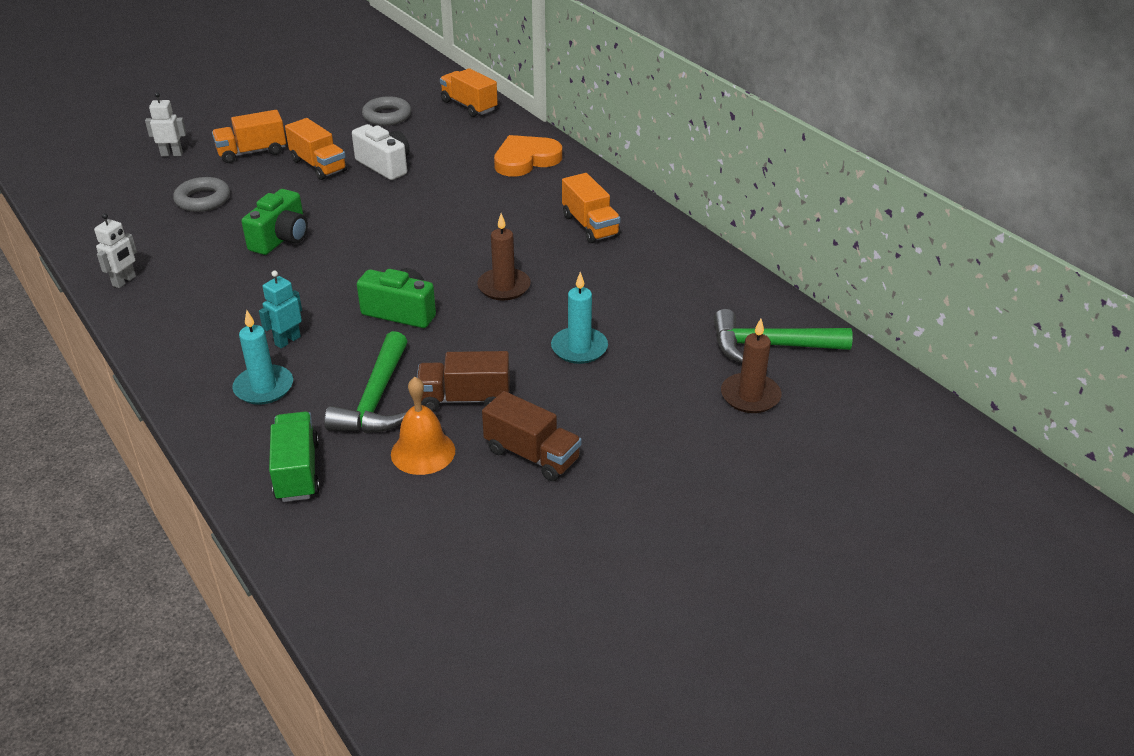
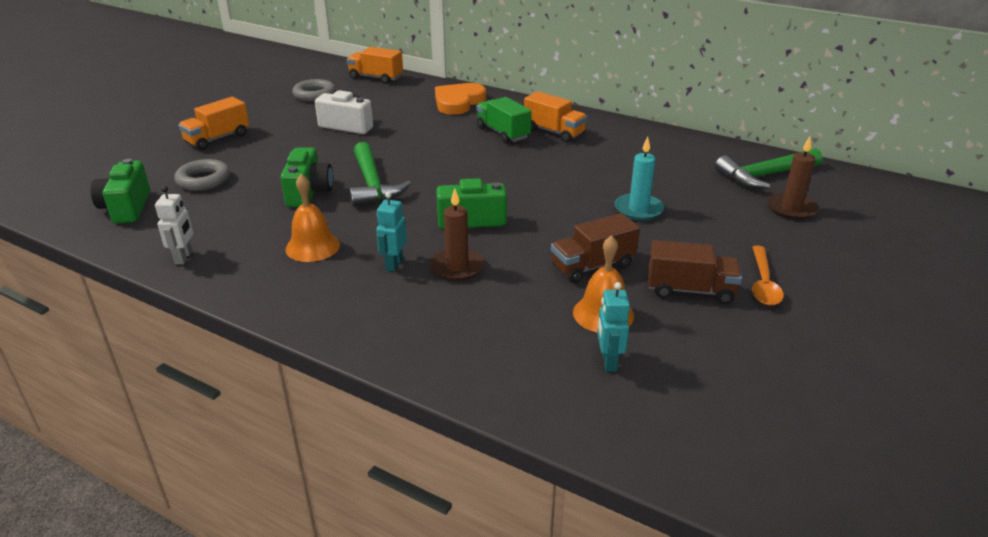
camera: 25 degrees left, 5 degrees down
white robot [145,92,186,156] -> none
turquoise candle [232,310,293,405] -> none
green truck [269,412,320,502] -> green truck moved to [476,97,531,144]
orange truck [285,118,347,180] -> none
green hammer [324,331,408,433] -> green hammer moved to [349,142,411,207]
brown candle [477,213,531,300] -> brown candle moved to [430,188,485,281]
none -> green camera [90,159,150,224]
none -> orange bell [285,174,340,262]
none -> turquoise robot [597,282,630,371]
none -> orange spoon [752,246,784,305]

